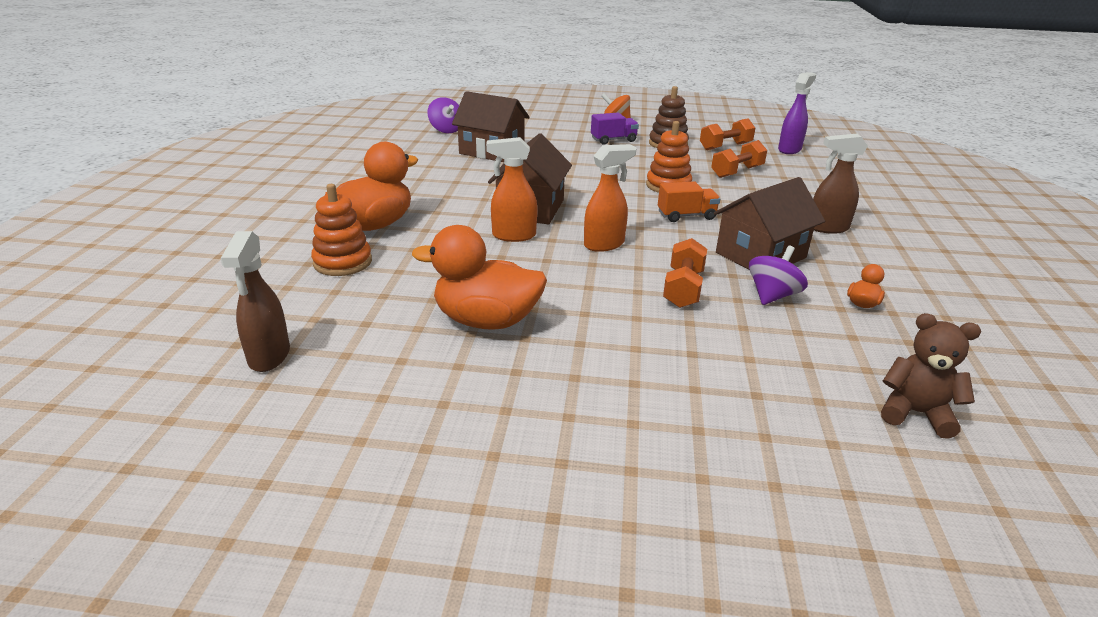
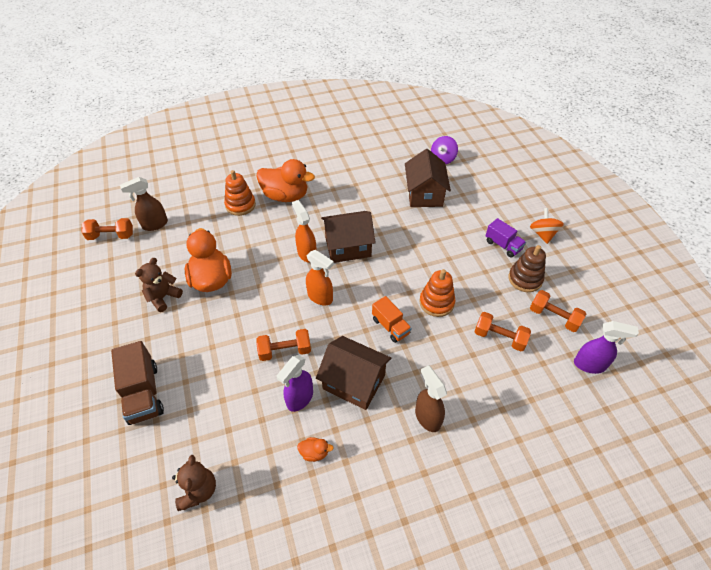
camera: 65 degrees right, 20 degrees up
purple spinning top [749,245,808,305] -> purple spray bottle [277,355,313,412]
none -> orange dumbbell [82,218,133,240]
none -> brown truck [111,341,164,425]
none -> brown teddy bear [135,258,183,312]

